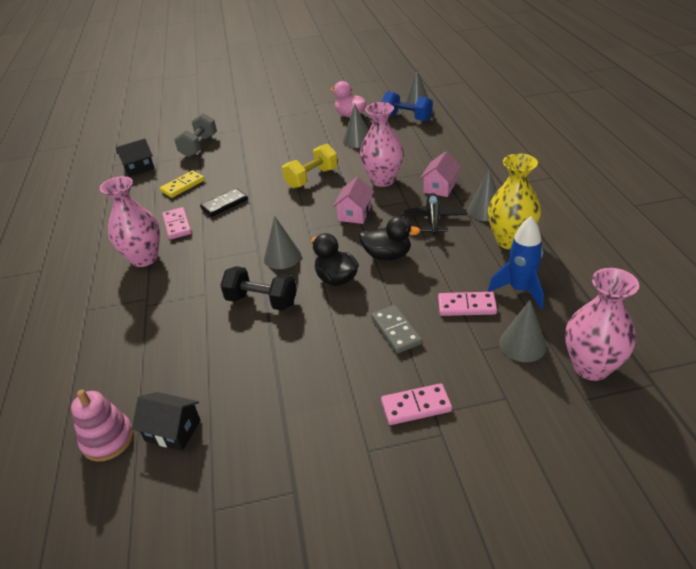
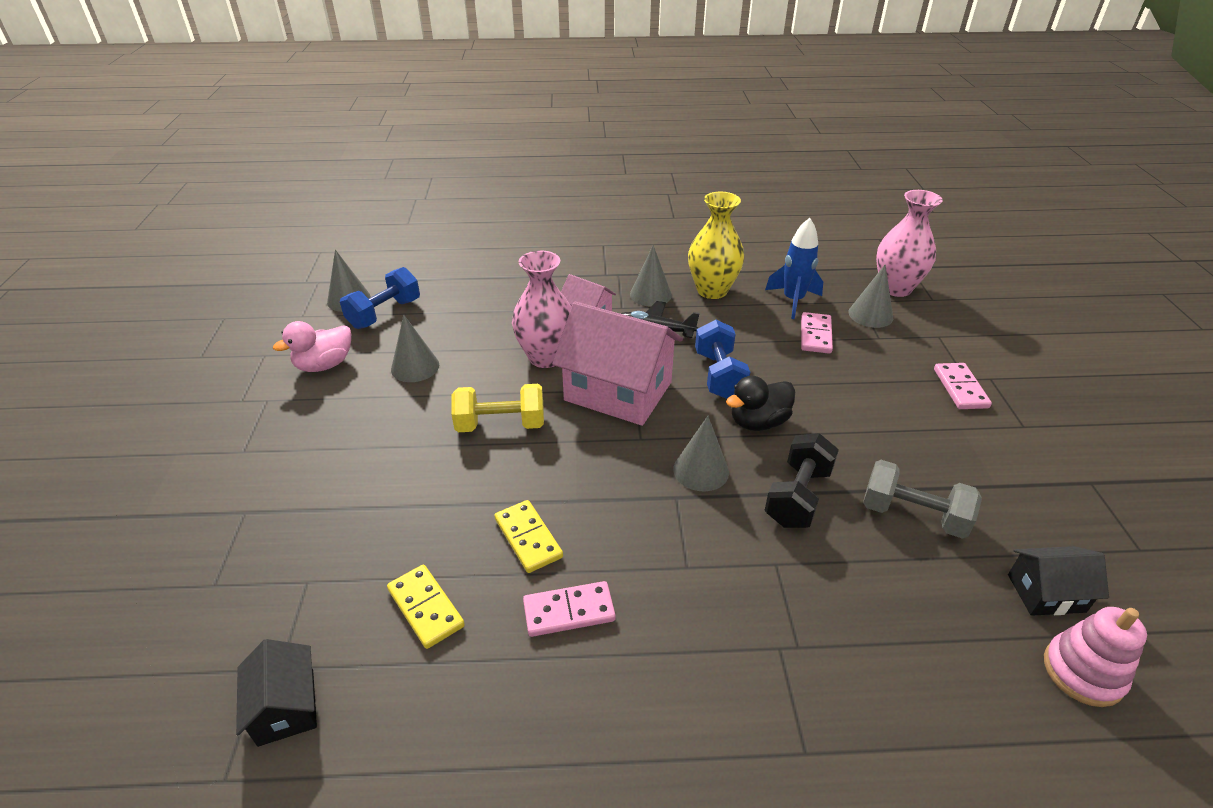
camera: 85 degrees left, 0 degrees up
pink vase [100,176,160,267] -> none
black house [132,392,201,451] -> black house turned 60 degrees clockwise [1008,546,1109,616]
grey dumbbell [174,113,217,157] -> grey dumbbell moved to [863,460,982,539]
black domino [200,188,248,217] -> yellow domino [494,500,563,573]
yellow dumbbell [282,144,338,189] -> yellow dumbbell turned 60 degrees counterclockwise [451,384,544,432]
pink house [333,177,374,224] -> pink house [552,302,683,426], size x1.99
black duck [359,216,420,260] -> blue dumbbell [695,320,750,399]
grey domino [371,305,422,354] -> none

